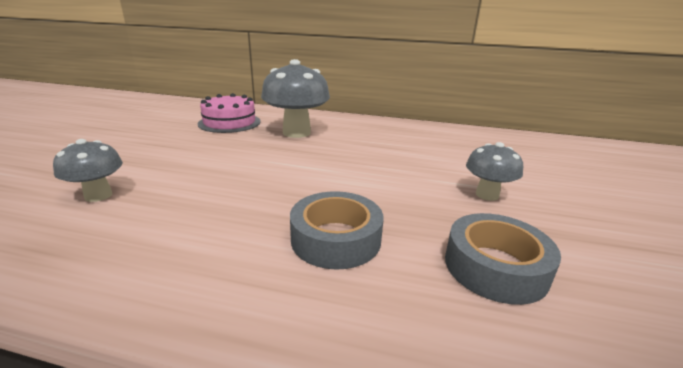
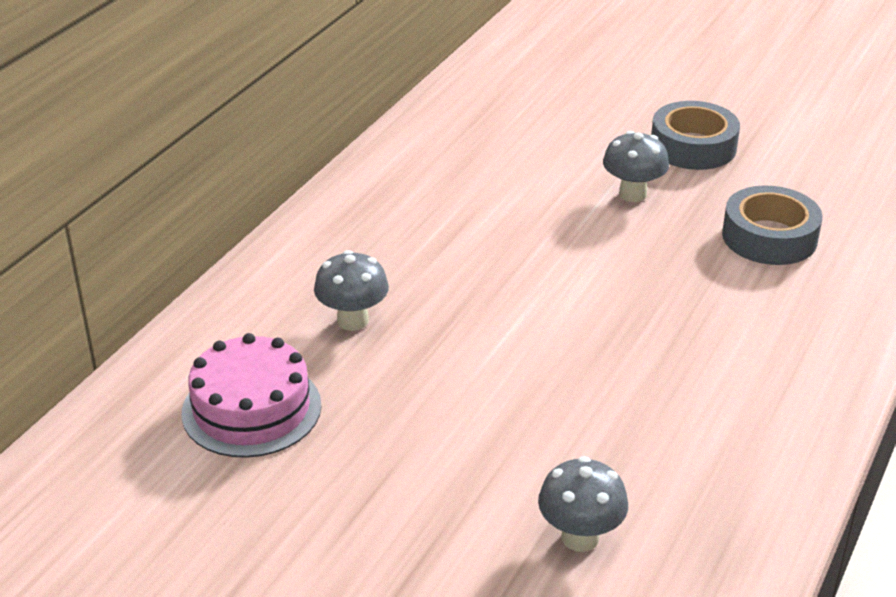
camera: 75 degrees left, 10 degrees up
grey mushroom [261,59,330,138] -> grey mushroom [314,250,389,331], size x0.56
grey tape [290,191,384,270] -> grey tape moved to [651,101,740,170]

